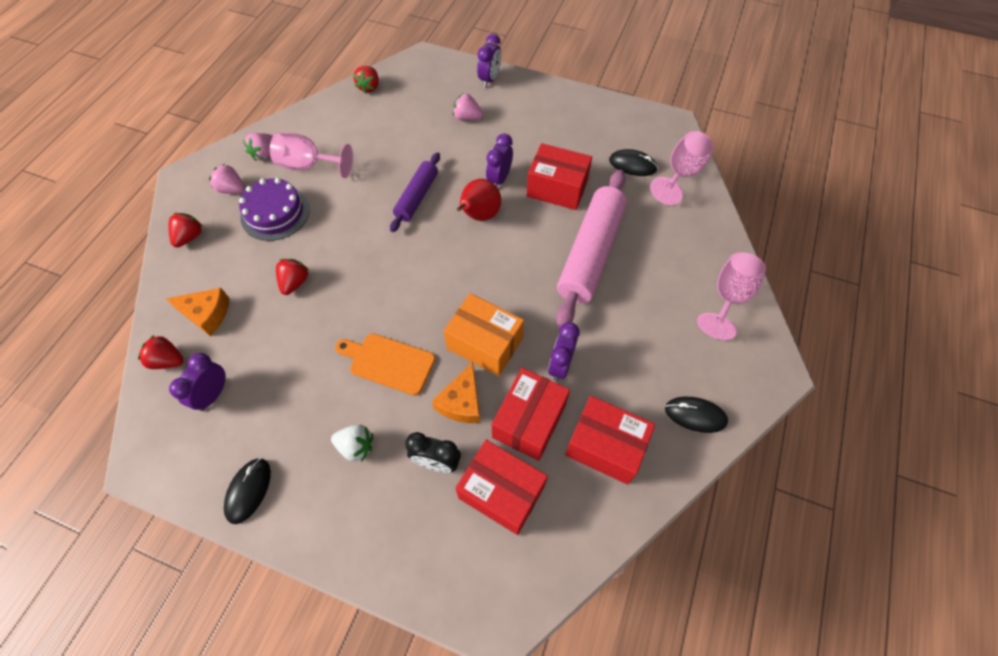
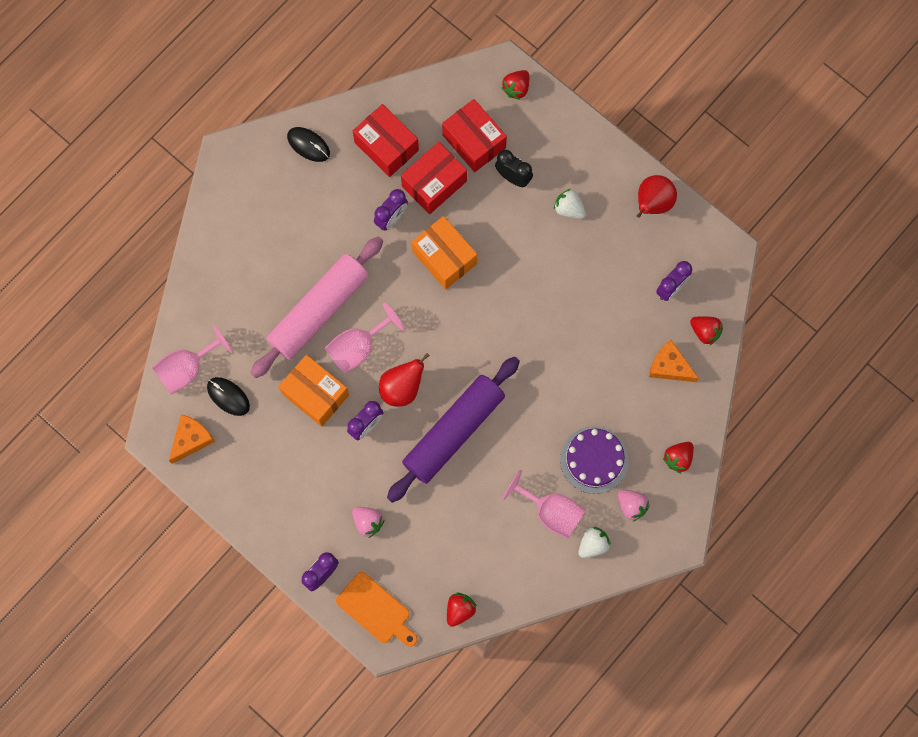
camera: 160 degrees left, 15 degrees up
black mouse [224,458,271,524] -> red pear [637,175,677,218]
pink strawberry [243,133,273,161] -> white strawberry [578,527,611,558]
red strawberry [276,259,309,295] -> red strawberry moved to [501,70,529,100]
orange cutting board [335,333,435,396] -> orange cutting board moved to [336,572,418,647]
purple rolling pin [390,152,440,232] -> purple rolling pin [387,356,520,503], size x1.76
orange cheese [432,362,480,423] -> orange cheese moved to [169,414,215,464]
red box [527,143,592,210] -> orange box [278,355,349,427]
pink goblet [697,252,766,340] -> pink goblet moved to [325,302,405,373]

